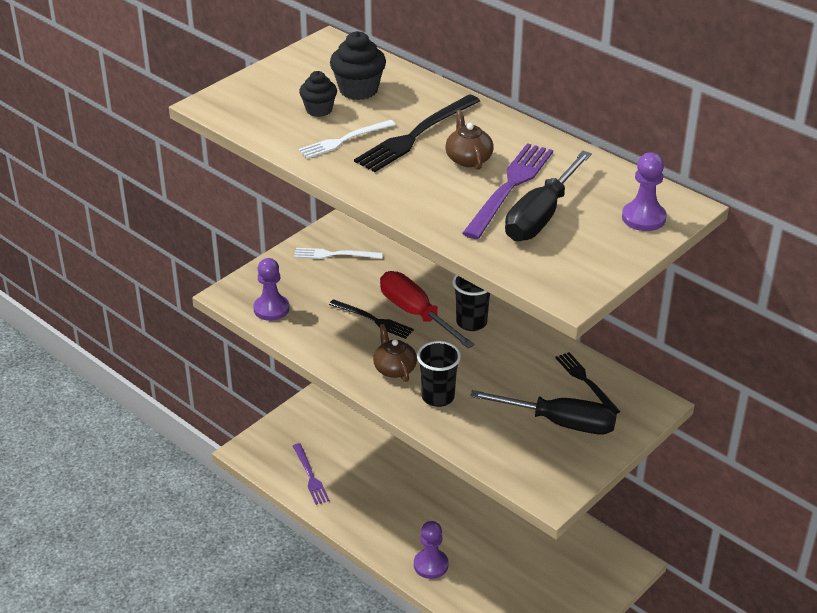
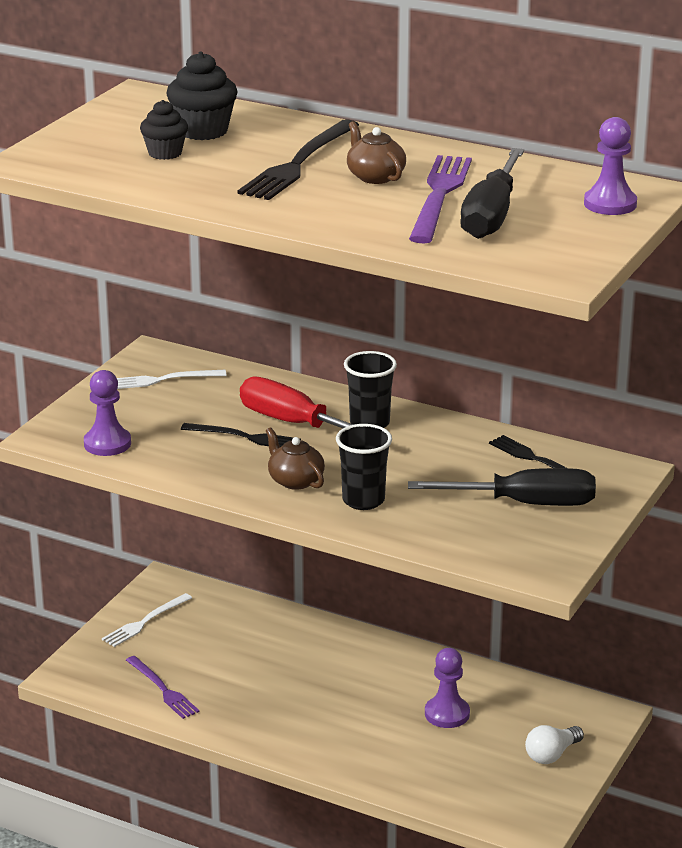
camera: 15 degrees left, 10 degrees down
white fork [298,120,396,159] -> white fork moved to [102,593,192,647]
purple pawn [414,521,448,579] -> purple pawn moved to [425,648,470,728]
none -> white light bulb [525,725,584,764]

